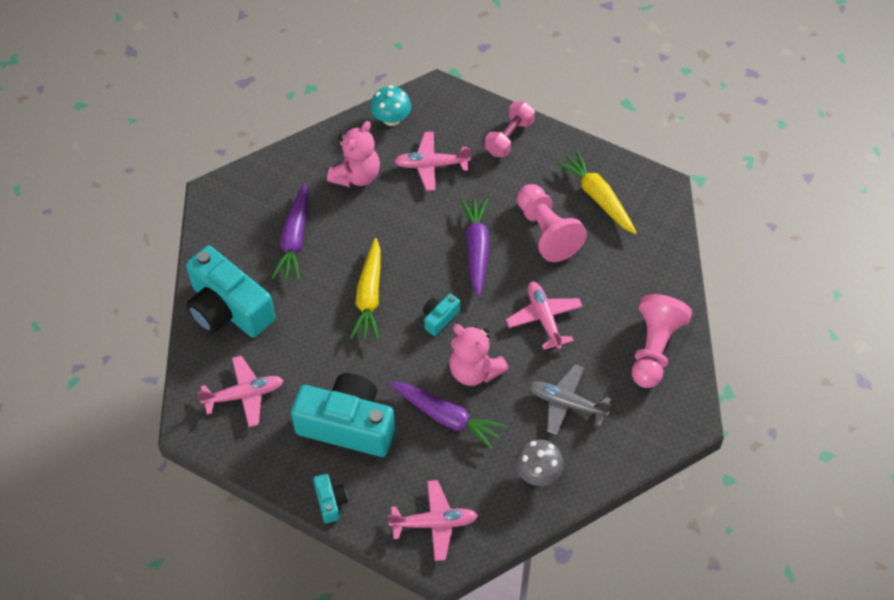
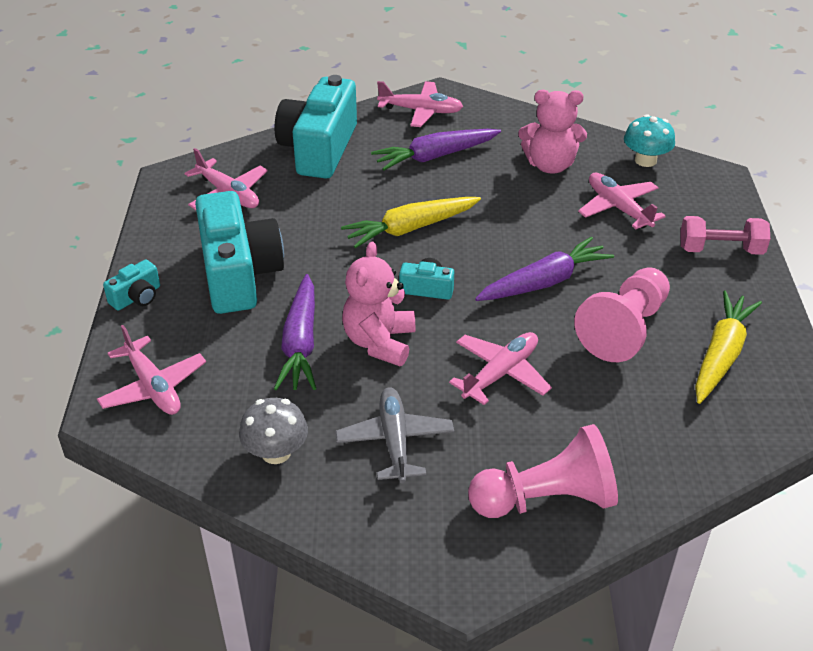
camera: 60 degrees right, 15 degrees down
none -> pink plane [377,81,464,127]

